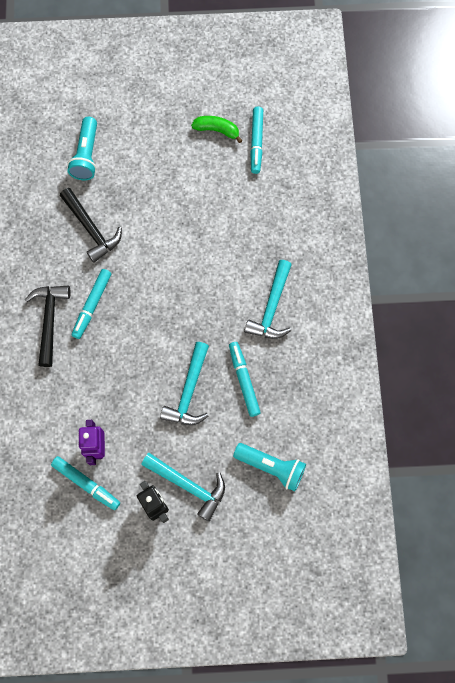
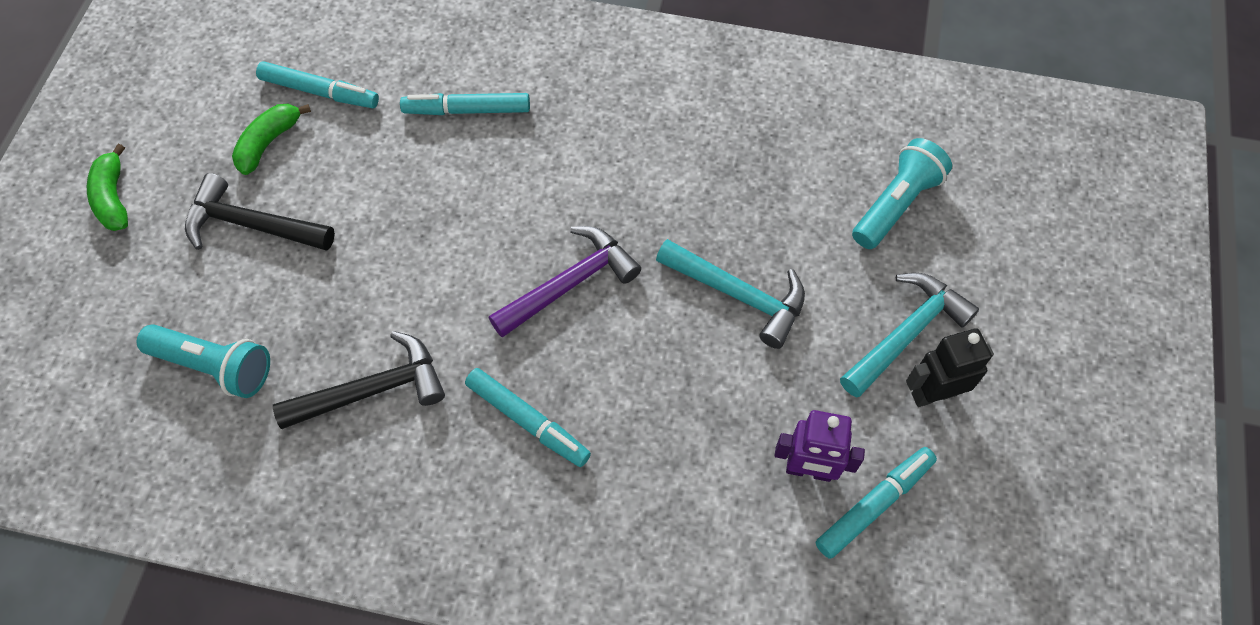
camera: 75 degrees left, 10 degrees down
black hammer [25,285,71,367] -> black hammer moved to [185,173,335,251]
turquoise marker [229,342,261,417] -> turquoise marker moved to [400,93,530,115]
turquoise hammer [244,260,292,339] -> none
none -> green banana [87,144,128,231]
none -> purple hammer [488,226,641,338]

